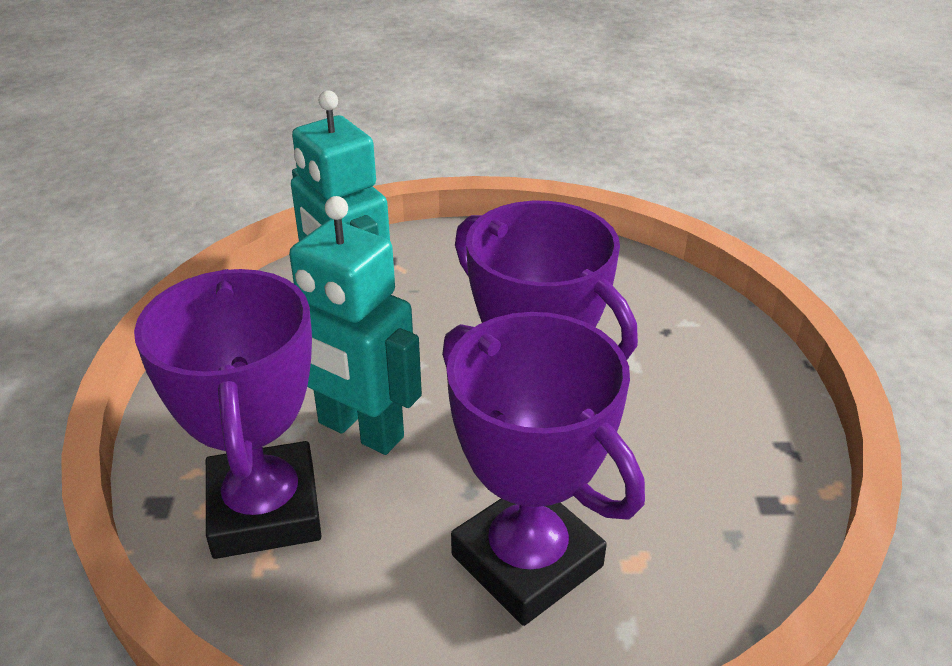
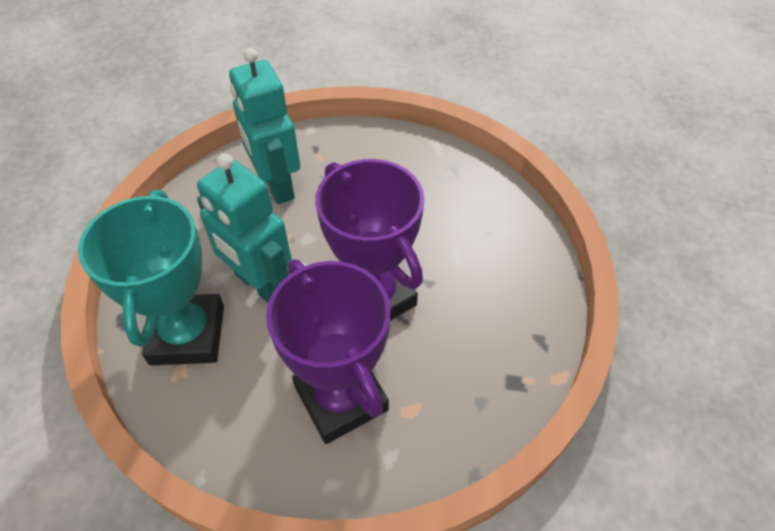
camera: 10 degrees right, 15 degrees up
purple trophy [134,269,321,559] -> turquoise trophy [78,190,224,365]

